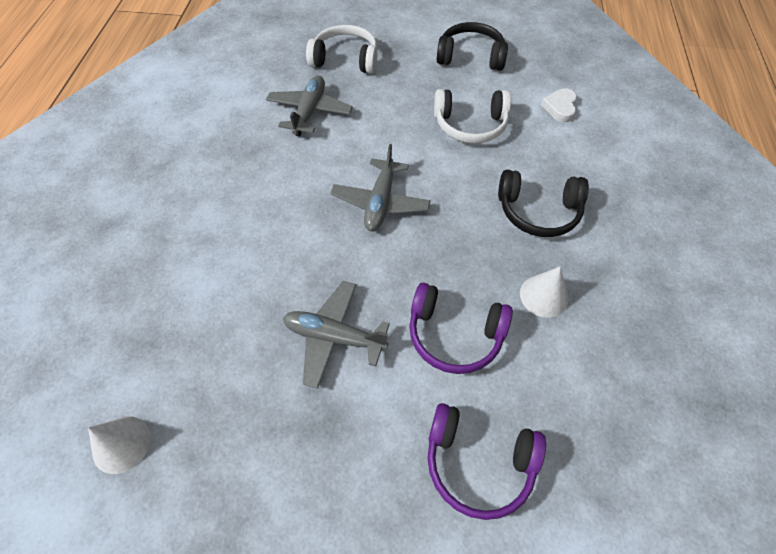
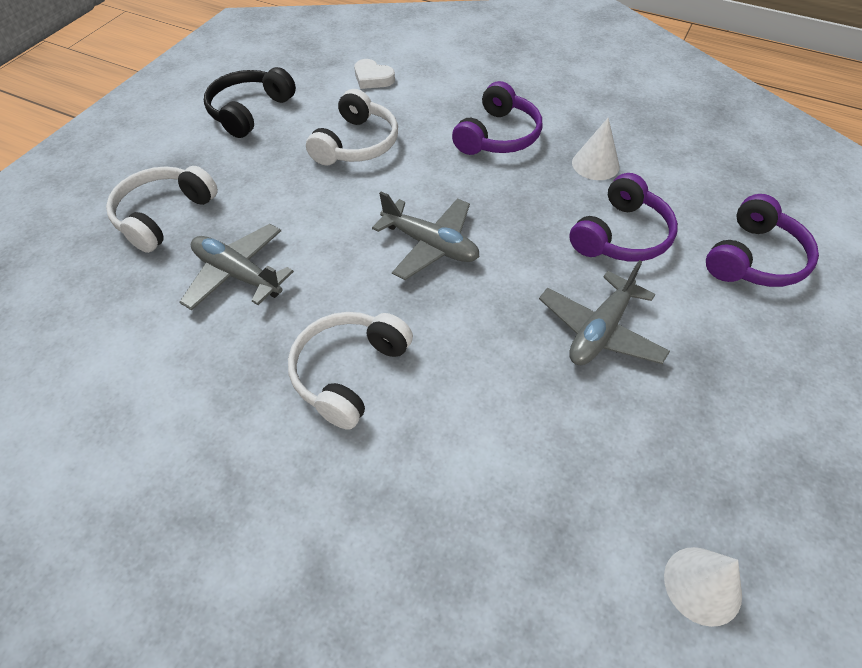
camera: 70 degrees left, 5 degrees down
black headphones [498,170,589,237] -> purple headphones [452,81,542,155]
none -> white headphones [288,312,413,430]

